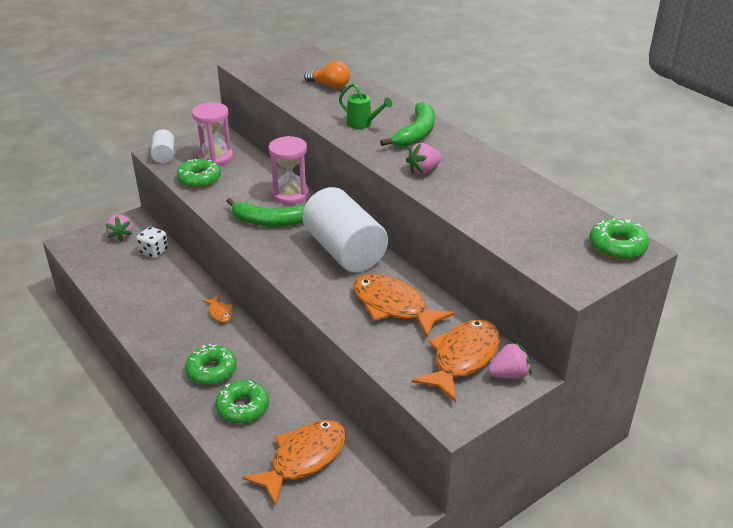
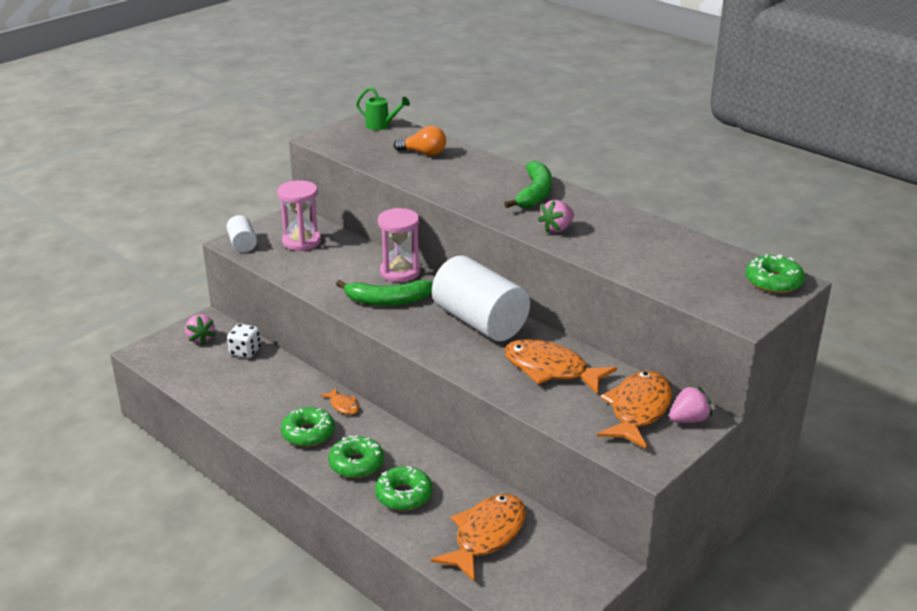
camera: 10 degrees left, 5 degrees down
green donut [177,158,221,188] -> green donut moved to [281,407,335,447]
green watering can [339,83,392,129] -> green watering can moved to [356,87,410,130]

